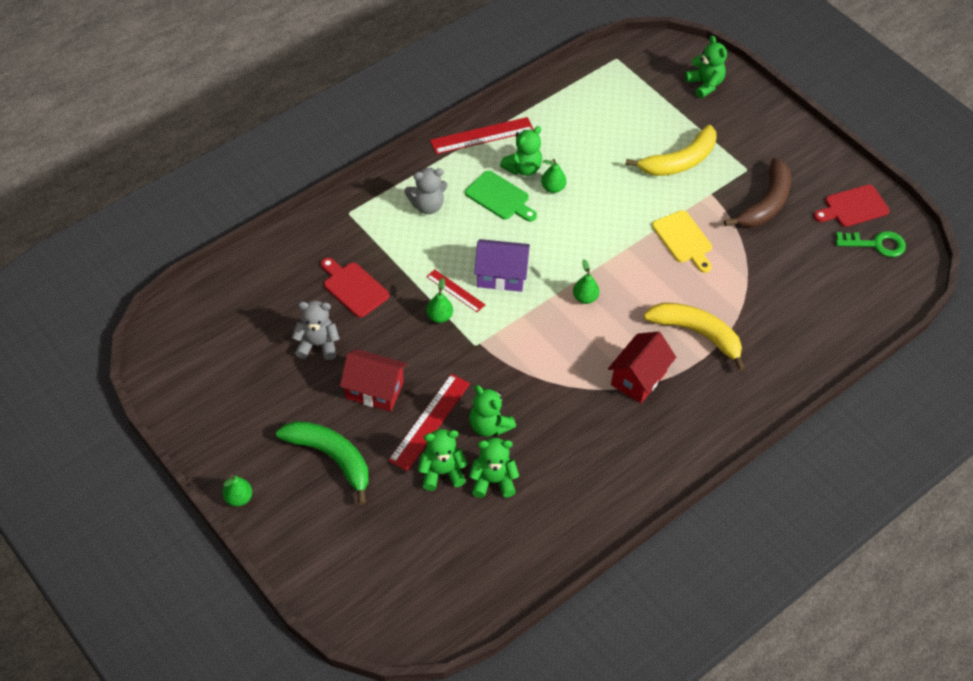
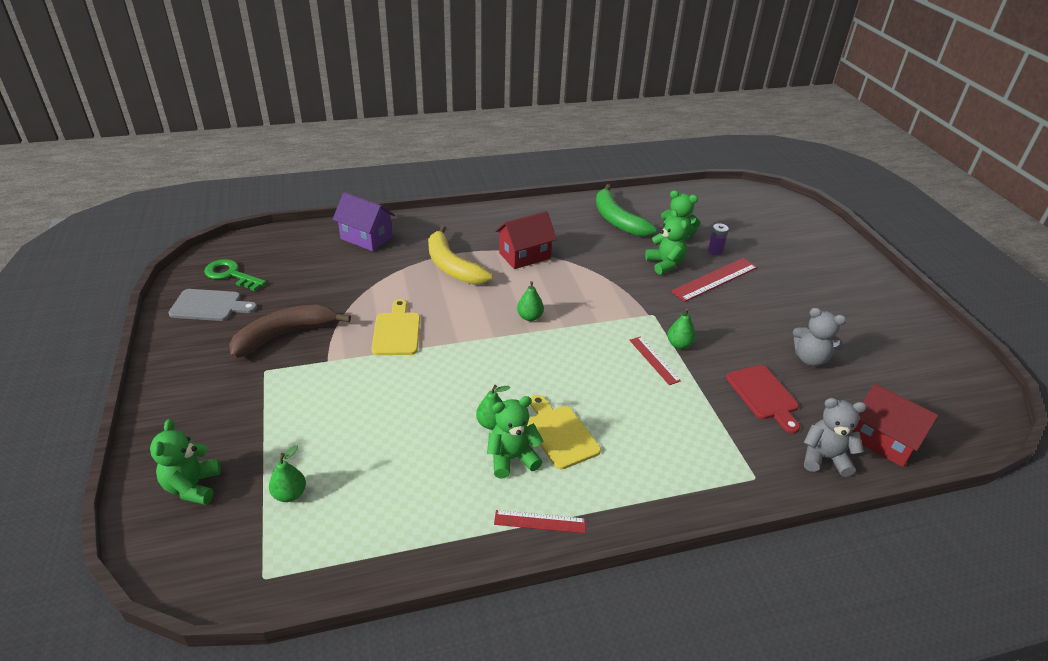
camera: 155 degrees left, 15 degrees down
green pear [222,475,252,507] -> green pear moved to [269,445,306,502]
green banana [276,421,369,505] -> green banana moved to [596,184,657,236]
red house [340,349,407,412] -> red house moved to [851,383,938,467]
grey teddy bear [404,168,448,214] -> grey teddy bear moved to [804,398,867,477]
green teddy bear [418,429,468,491] -> purple battery [708,223,729,255]
red ruler [430,117,534,154] -> red ruler [494,510,586,533], size x0.60
green cutting board [465,171,537,222] -> yellow cutting board [527,395,601,470]
purple house [474,239,530,292] -> purple house moved to [333,192,395,251]
yellow banana [625,125,716,176] -> none
red cutting board [814,185,889,227] -> grey cutting board [168,289,257,321]

